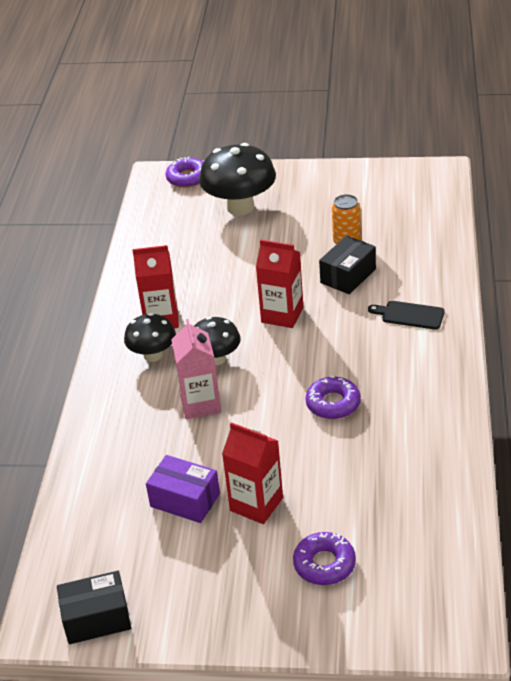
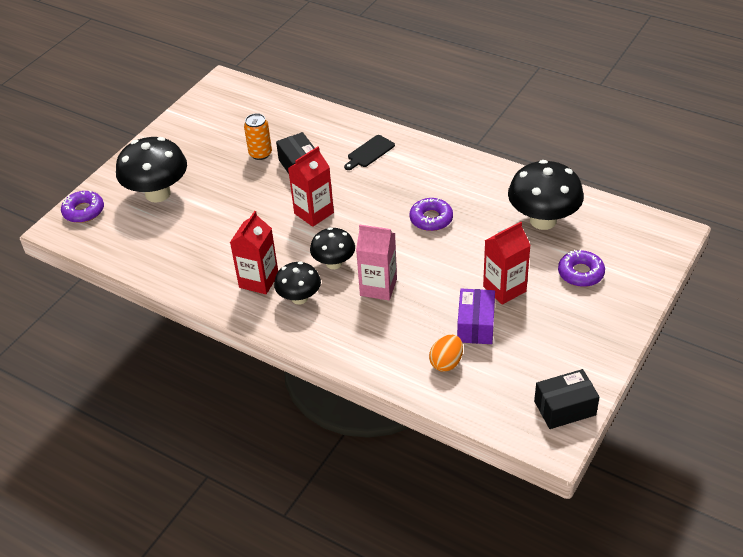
camera: 65 degrees left, 5 degrees up
black box [57,571,131,644] -> black box turned 60 degrees clockwise [534,369,599,429]
purple box [146,455,220,523] -> purple box turned 45 degrees counterclockwise [457,289,495,344]
none -> orange egg [429,335,463,372]
none -> black mushroom [508,160,584,230]

